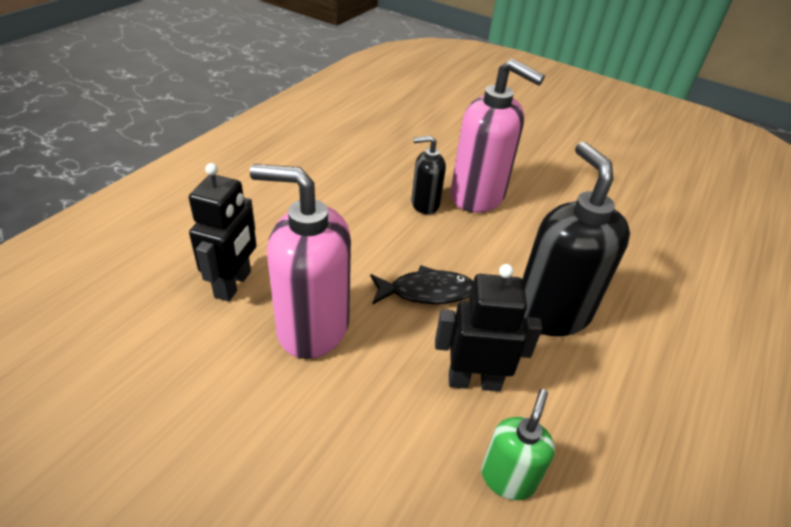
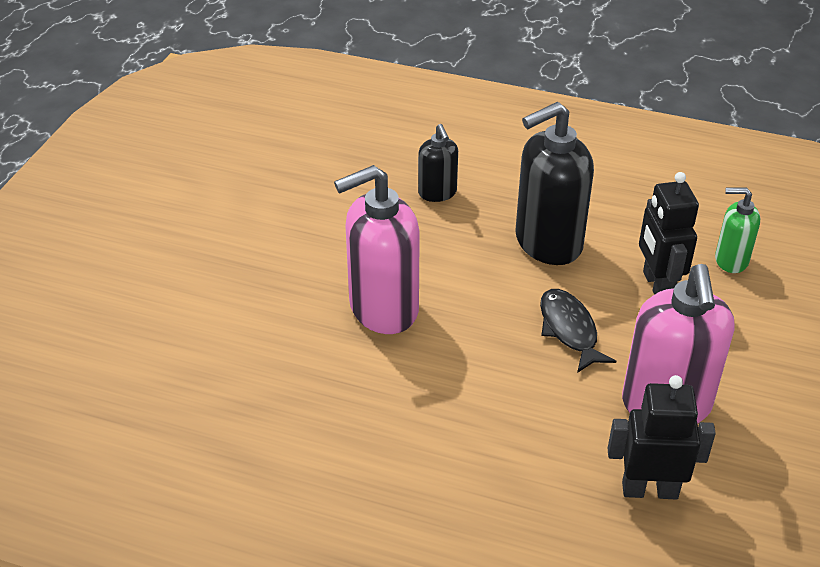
camera: 100 degrees left, 0 degrees up
black soap dispenser [411,135,446,214] -> black soap dispenser moved to [418,124,458,202]
pink soap dispenser [450,59,545,213] -> pink soap dispenser turned 135 degrees counterclockwise [334,165,420,334]

